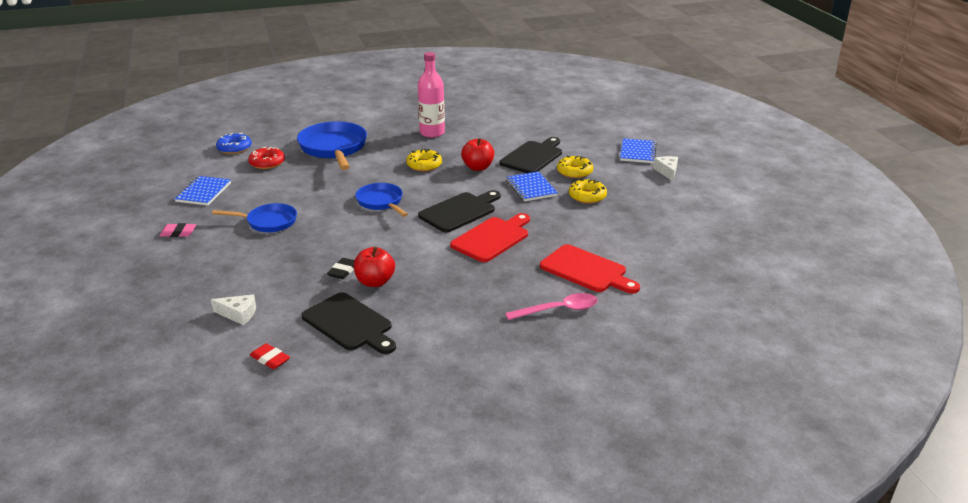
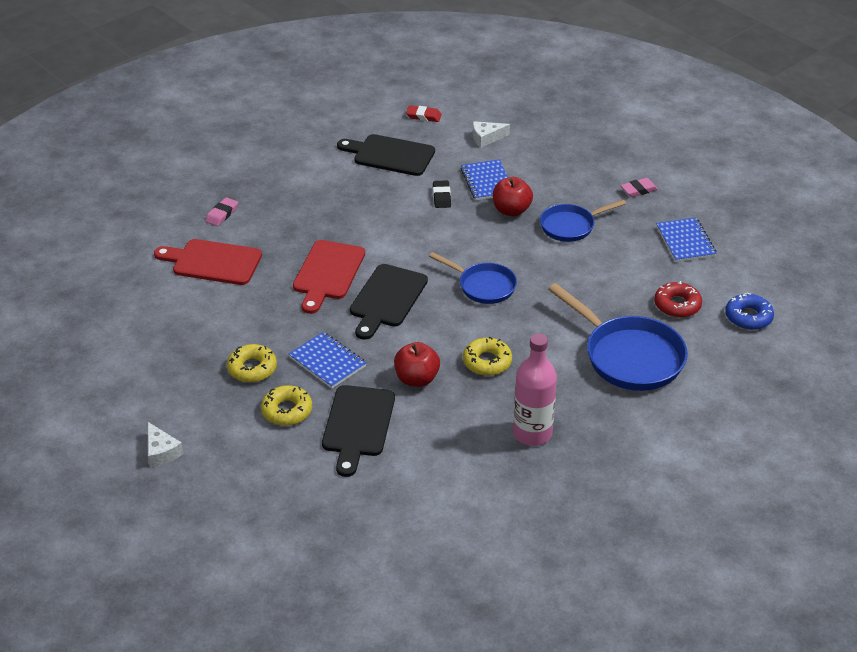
camera: 155 degrees right, 10 degrees up
red apple [354,247,395,287] -> red apple moved to [493,177,533,216]
pink spoon [505,293,598,320] -> pink eraser [205,197,238,226]
blue notebook [620,138,657,163] -> blue notebook moved to [461,159,508,200]

